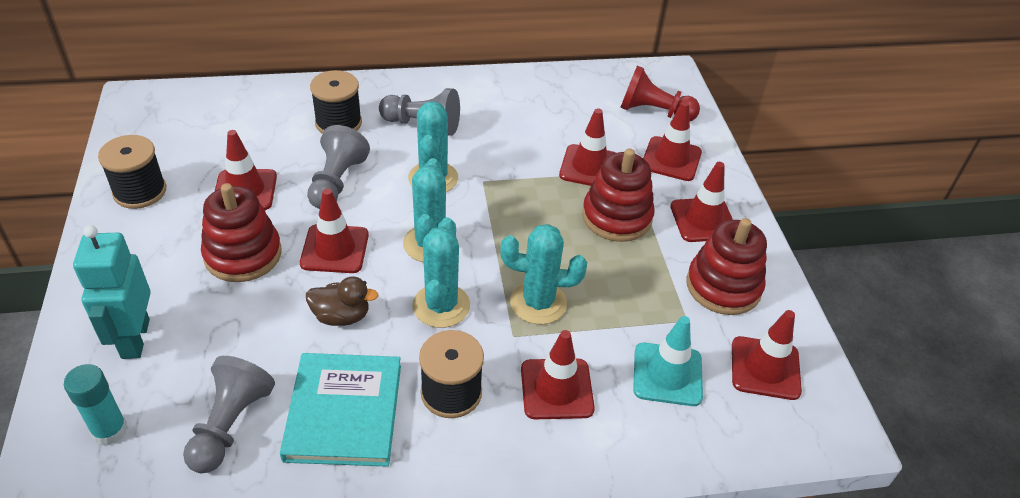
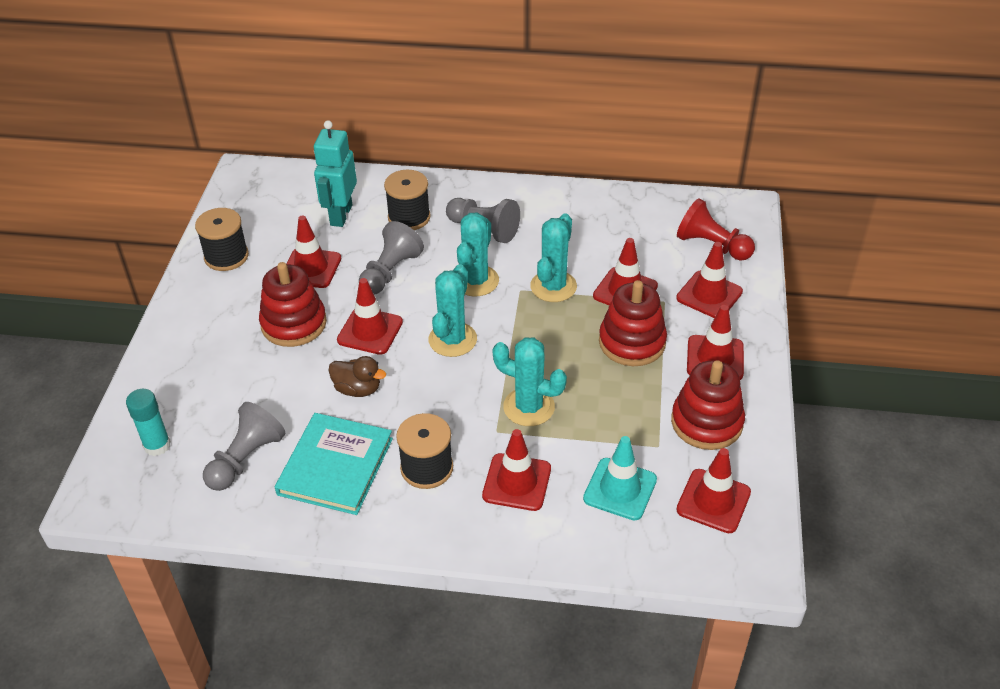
camera: 20 degrees right, 0 degrees up
turquoise robot [73,225,151,359] -> turquoise robot moved to [314,120,357,227]
turquoise cactus [412,217,470,328] -> turquoise cactus moved to [530,213,577,302]

